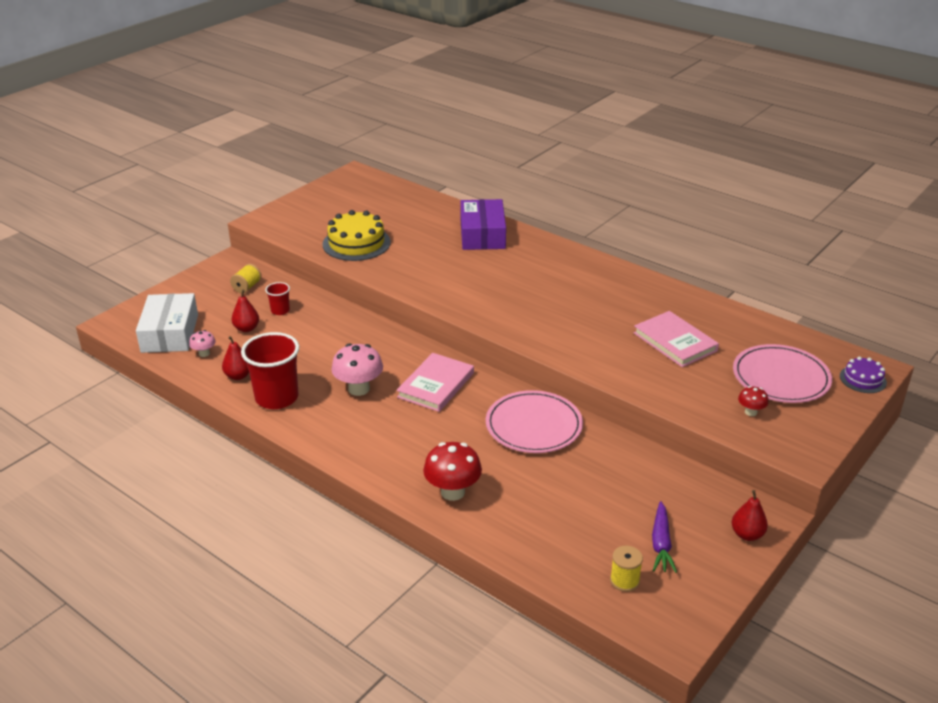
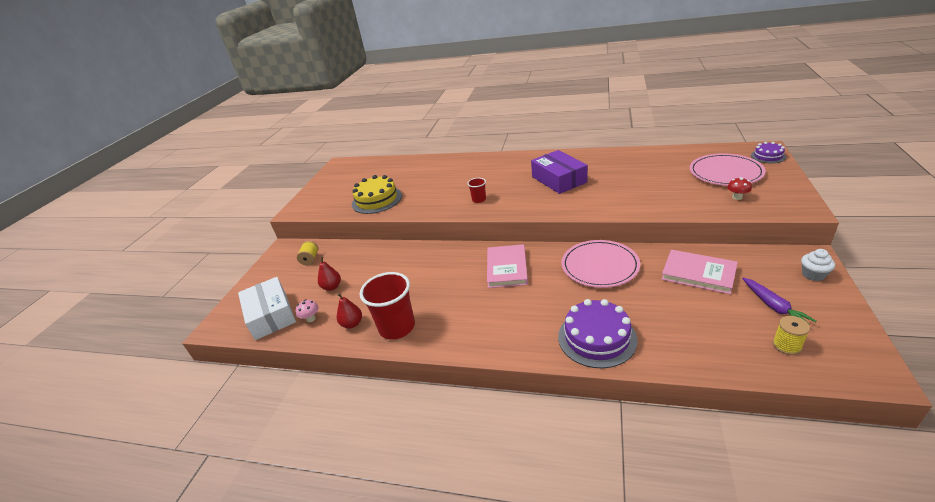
camera: 20 degrees left, 0 degrees up
red cup [265,282,290,315] -> red cup moved to [467,178,486,203]
pink mushroom [331,343,383,396] -> none
red mushroom [423,442,482,501] -> purple cake [558,299,638,368]
purple box [460,199,506,250] -> purple box moved to [531,150,588,194]
pink book [634,311,719,367] -> pink book moved to [661,250,738,294]
red pear [731,490,768,541] -> white cupcake [801,249,835,281]

